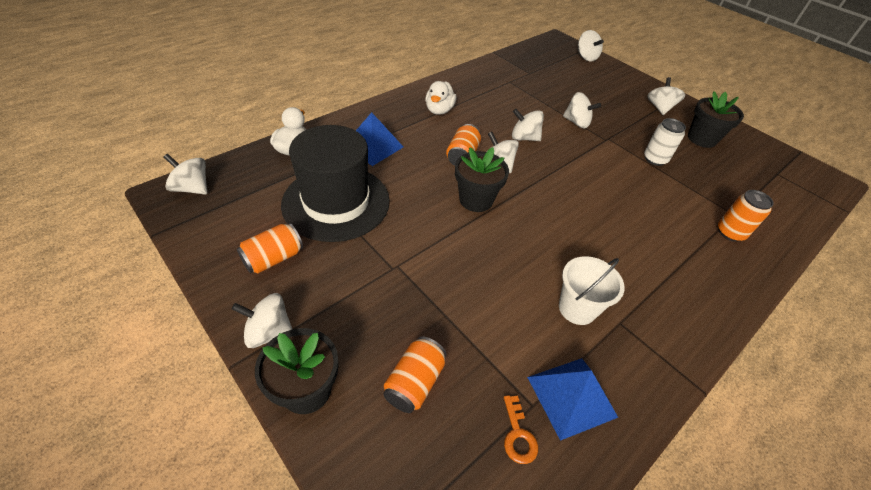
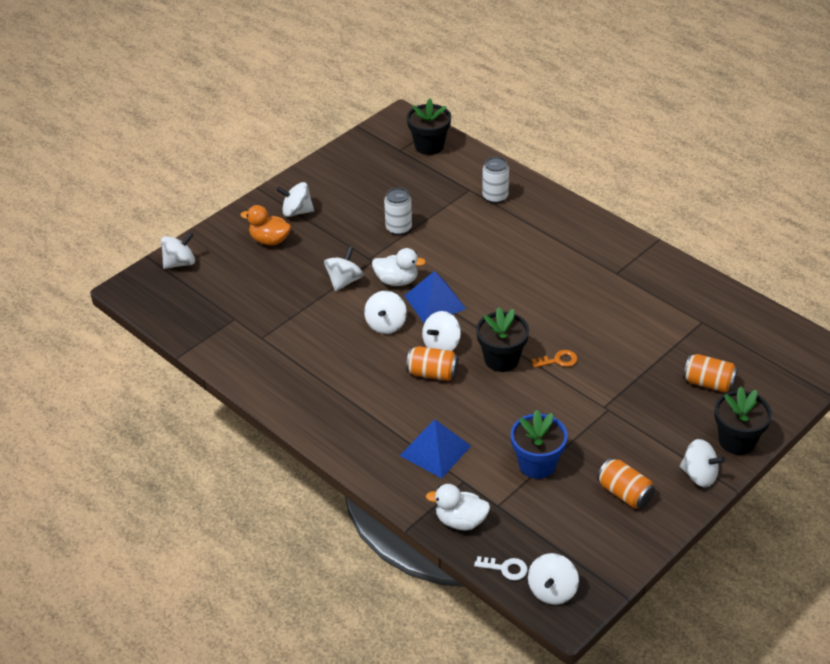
camera: 90 degrees left, 5 degrees down
white spinning top [232,293,292,348] -> white spinning top turned 60 degrees counterclockwise [680,439,725,487]
black hat [281,125,390,242] -> blue flower pot [511,410,568,479]
white duck [425,81,456,115] -> white duck moved to [372,248,426,286]
orange key [504,395,538,464] -> orange key moved to [532,350,578,368]
blue pyramid [527,358,618,441] -> blue pyramid moved to [404,271,466,323]
white bucket [559,256,624,325] -> none
black flower pot [688,91,744,148] -> black flower pot moved to [407,98,451,155]
orange can [718,190,774,242] -> white can [482,157,509,203]
none -> orange duck [240,205,291,245]
none -> white key [474,556,528,580]

